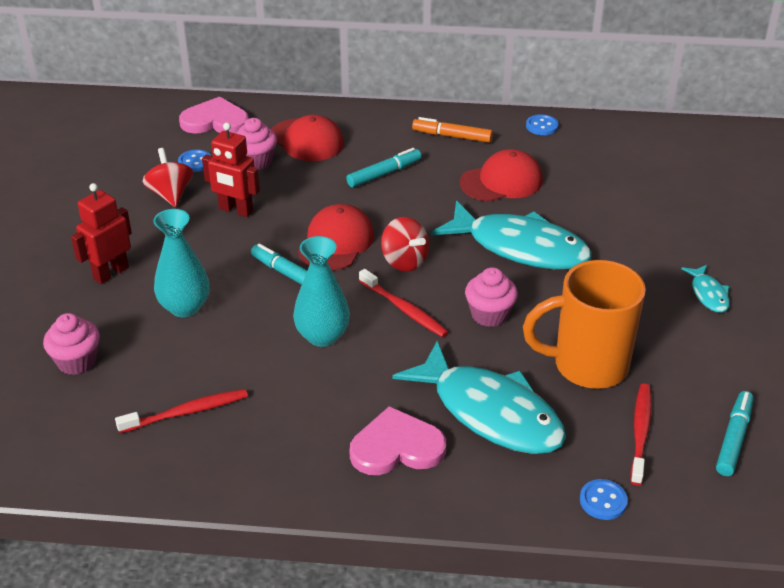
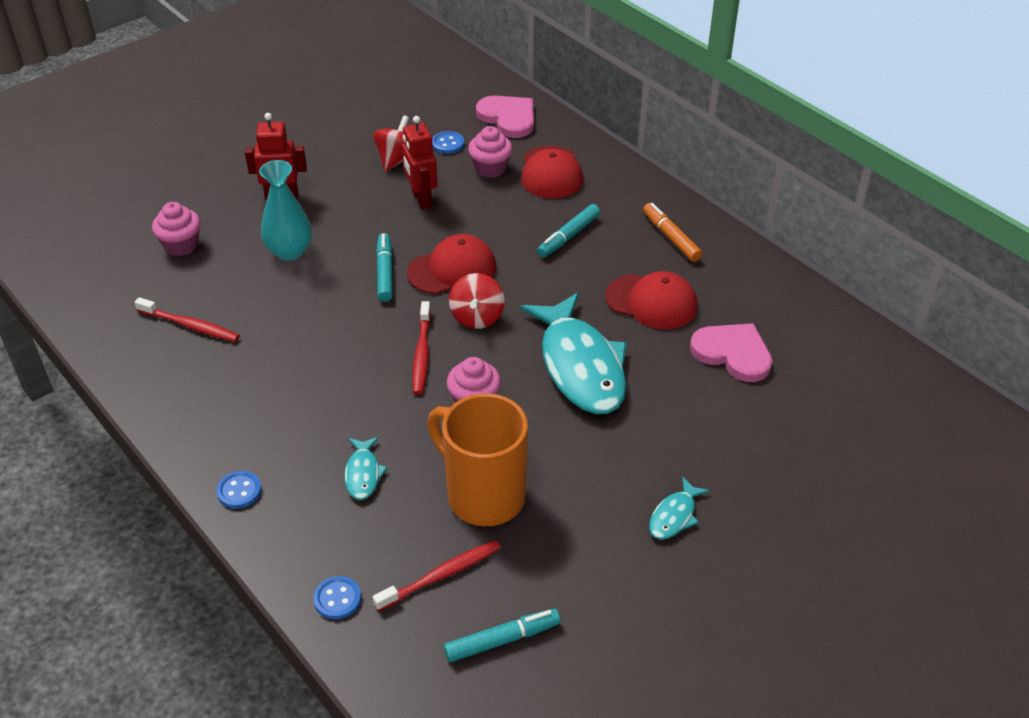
camera: 45 degrees right, 5 degrees up
turquoise vase [293,236,350,347] -> none
turquoise marker [346,148,421,187] -> turquoise marker turned 120 degrees clockwise [537,204,600,257]
pink heart [350,406,446,475] -> pink heart moved to [690,323,772,382]
turquoise fish [392,341,566,454] -> turquoise fish [344,437,388,500], size x0.44
blue button [526,114,559,135] -> blue button moved to [217,471,262,509]

